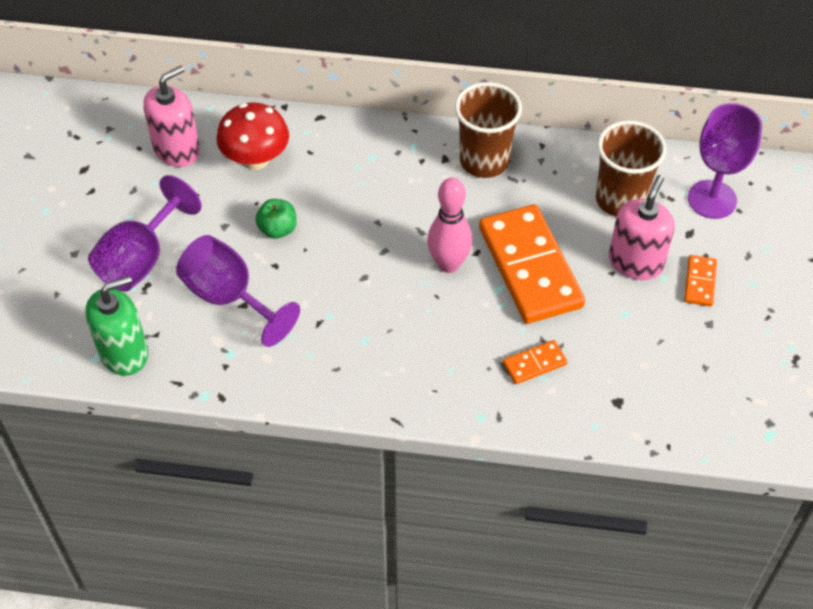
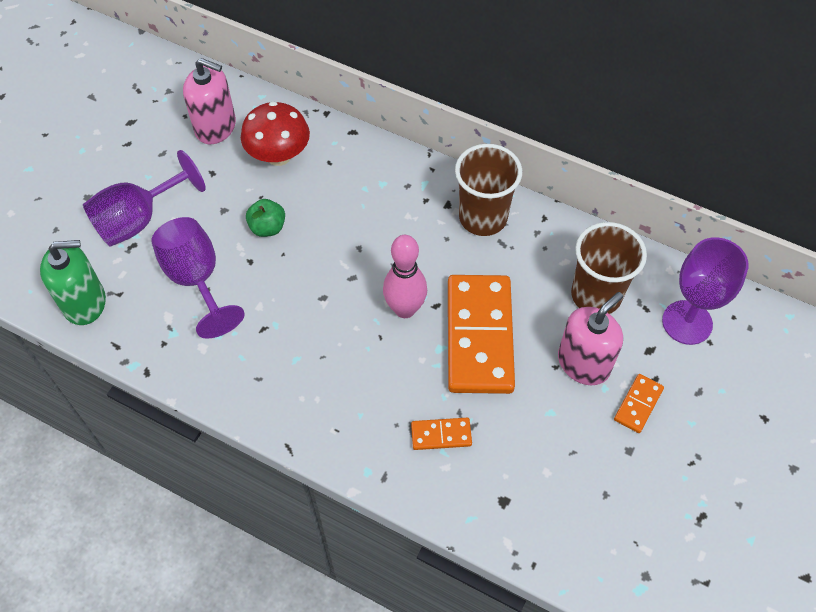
camera: 20 degrees right, 5 degrees up
pink soap dispenser [143,65,200,167] -> pink soap dispenser turned 45 degrees clockwise [183,58,236,144]

